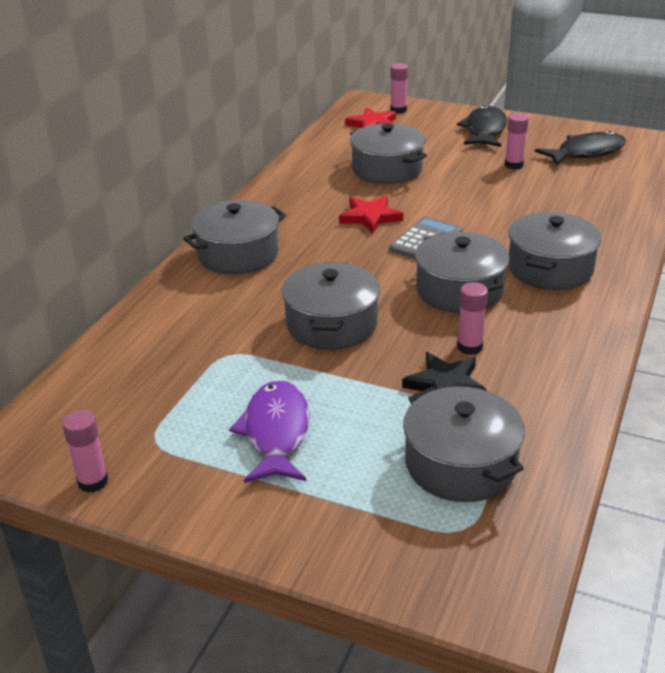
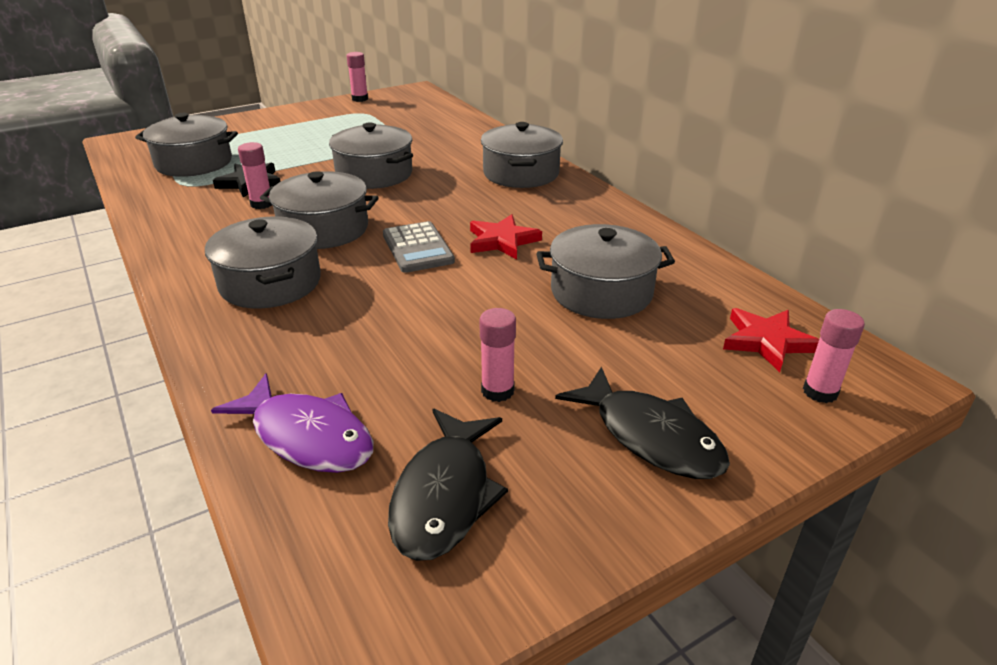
camera: 125 degrees right, 0 degrees up
purple fish [229,380,310,483] -> purple fish moved to [211,373,373,473]

